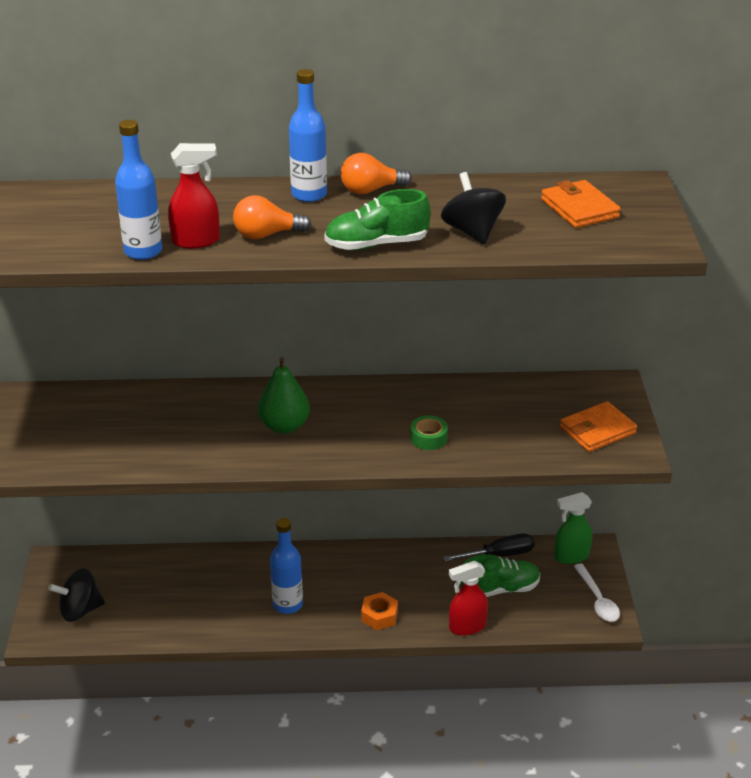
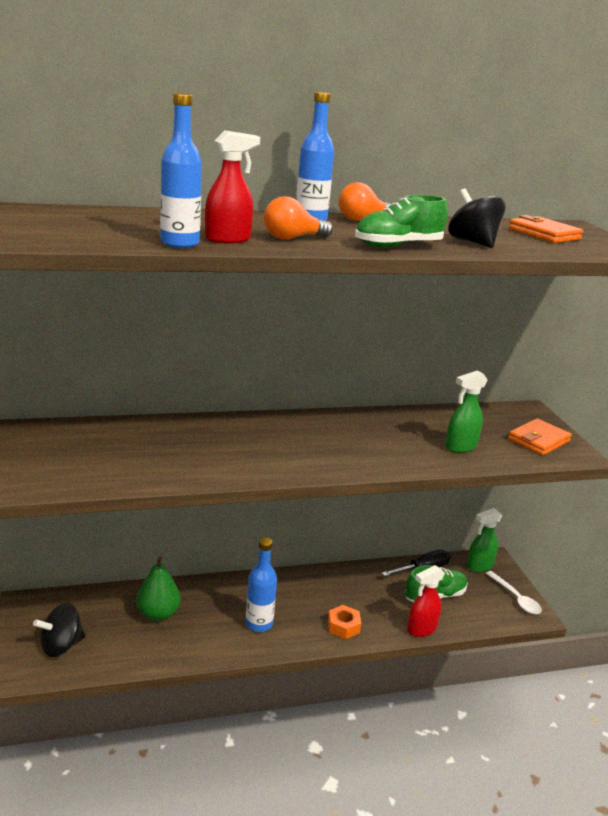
camera: 15 degrees left, 10 degrees down
green pear [258,357,310,434] -> green pear moved to [136,556,181,621]
green tape [410,416,448,450] -> none
none -> green spray bottle [445,370,488,453]

